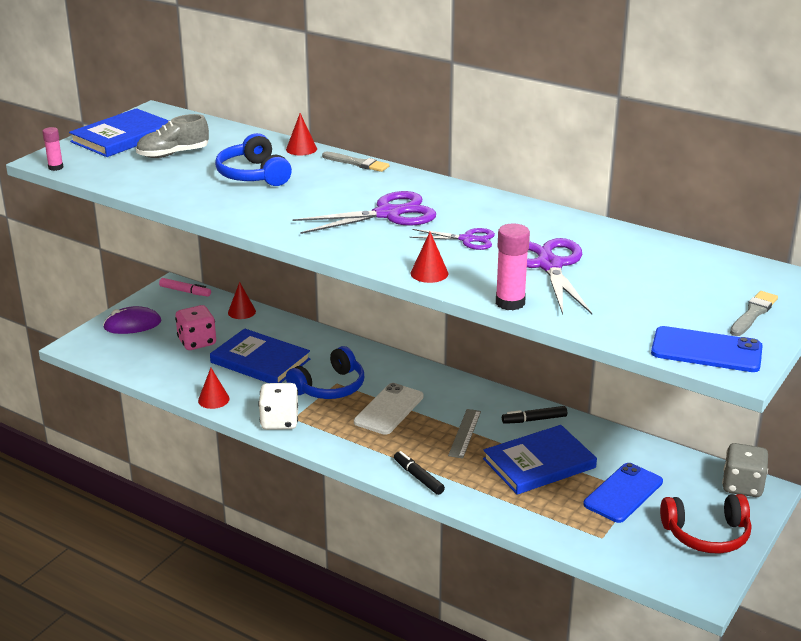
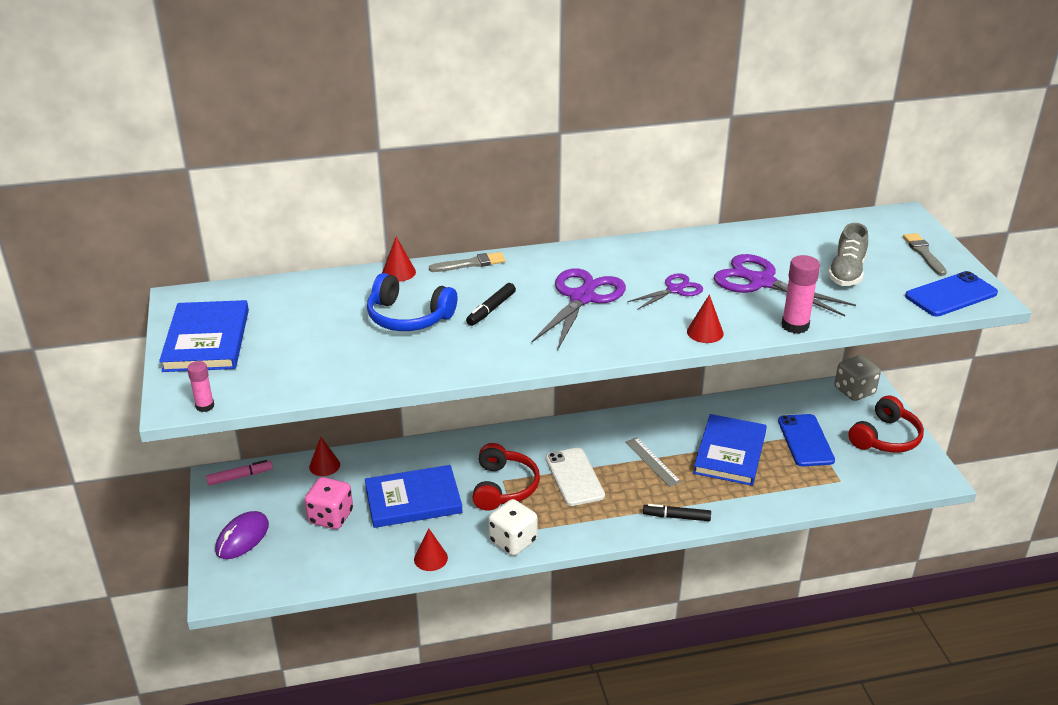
camera: 45 degrees left, 5 degrees up
grey shoe [136,114,209,158] -> grey shoe moved to [828,223,868,286]
blue headphones [286,346,364,399] -> red headphones [472,443,540,511]
black marker [502,406,567,424] -> black marker moved to [466,283,516,326]

